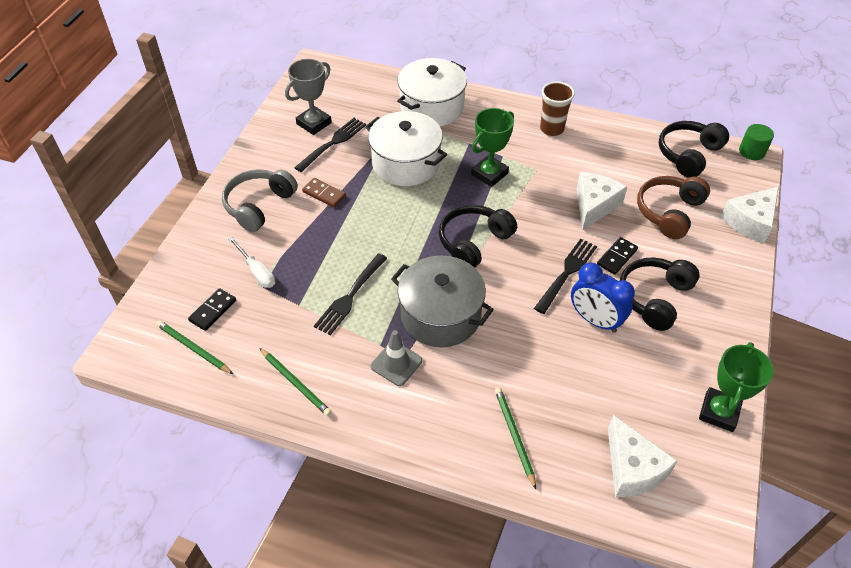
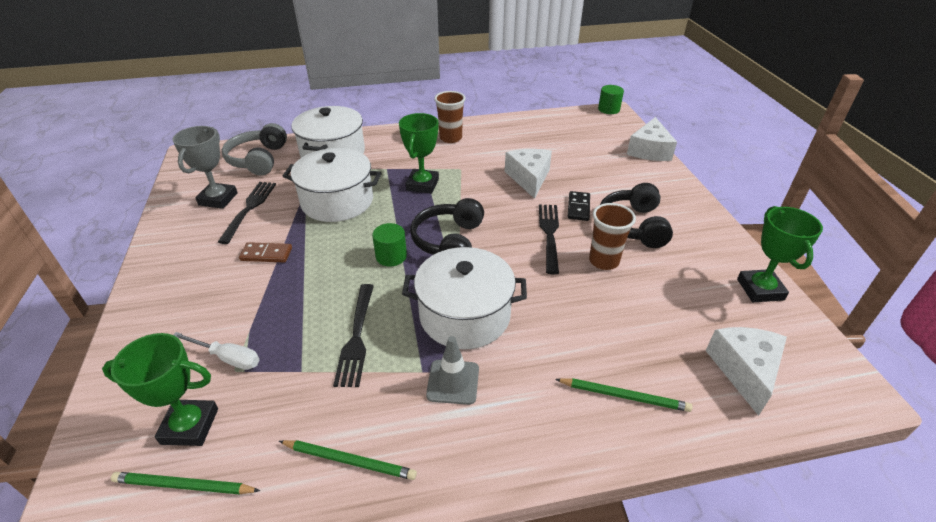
camera: 30 degrees left, 10 degrees down
black domino [188,288,236,331] -> green trophy [102,333,218,446]
grey headphones [222,169,298,232] -> grey headphones moved to [222,123,287,176]
grey pot [391,255,494,347] -> white pot [402,247,527,349]
green pencil [495,387,536,489] -> green pencil turned 150 degrees clockwise [555,378,692,412]
blue clock [571,263,635,333] -> brown cup [589,203,636,270]
white cheese [608,415,677,497] -> white cheese turned 120 degrees counterclockwise [706,327,787,416]
brown headphones [637,176,710,239] -> none
black headphones [659,121,729,178] -> none
none -> green cylinder [372,223,407,267]

